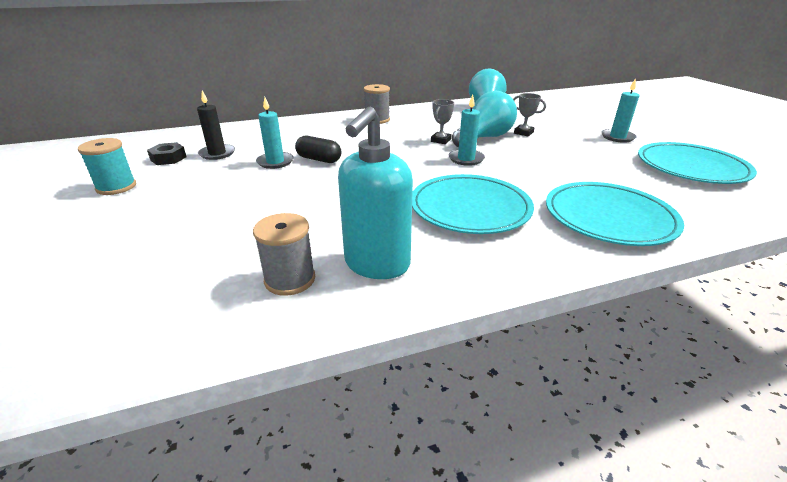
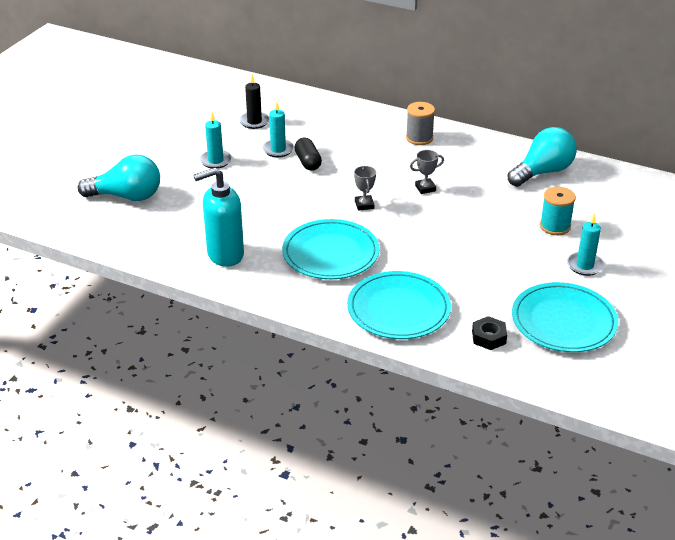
camera: 45 degrees right, 5 degrees up
turquoise spool [78,138,136,195] -> turquoise spool moved to [540,187,576,235]
black nut [147,142,187,165] -> black nut moved to [472,316,507,350]
grey spool [253,213,315,296] -> none
turquoise candle [448,95,485,166] -> turquoise candle moved to [200,112,232,169]
turquoise light bulb [452,91,517,148] -> turquoise light bulb moved to [78,155,160,201]
grey trophy [513,93,546,137] -> grey trophy moved to [354,166,376,211]

